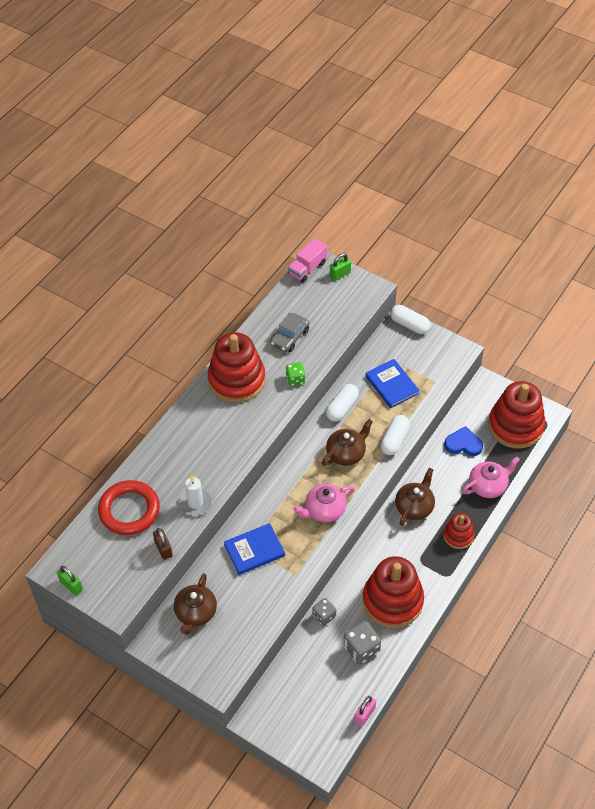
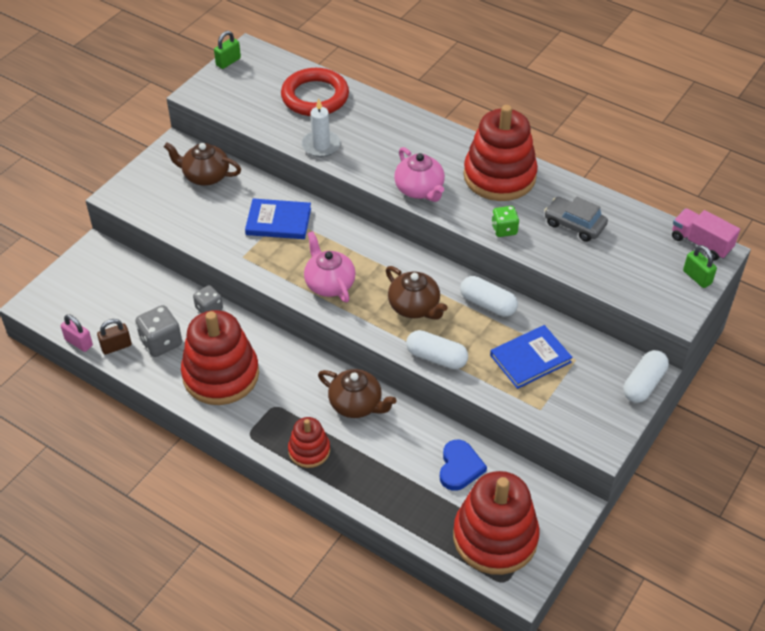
camera: 90 degrees right, 5 degrees down
brown padlock [153,528,173,560] -> brown padlock moved to [97,319,132,355]
blue book [224,523,285,575] -> blue book turned 60 degrees counterclockwise [245,199,311,239]
pink teapot [462,457,520,498] -> pink teapot moved to [394,147,445,202]

